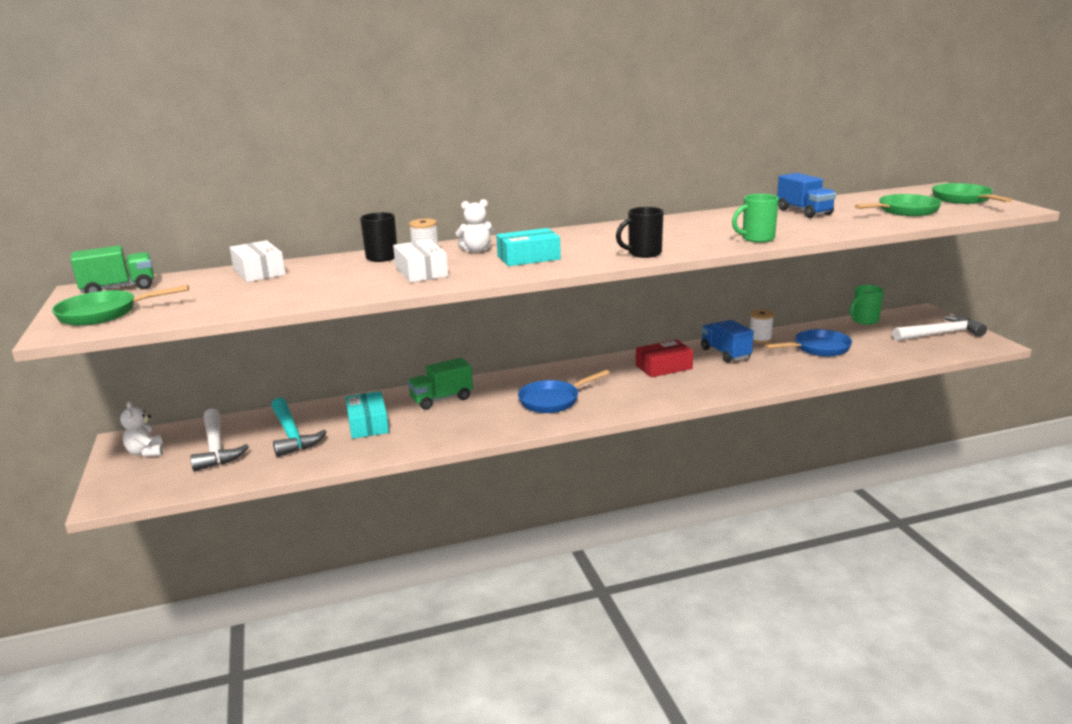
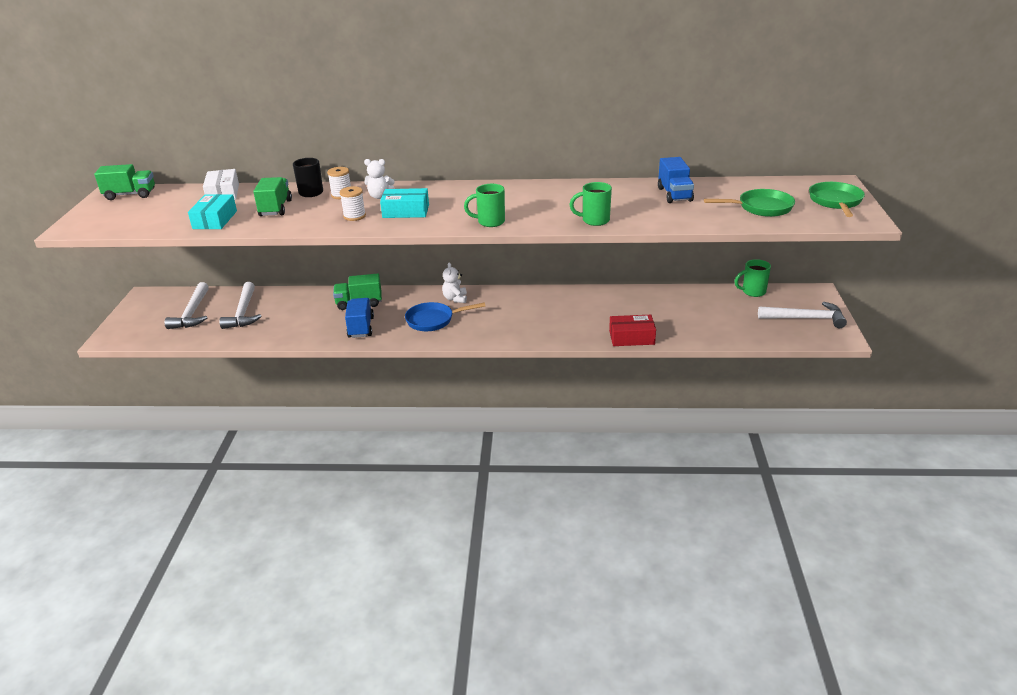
camera: 20 degrees right, 10 degrees up
green pan [52,285,189,326] -> none
white teddy bear [120,402,163,457] -> white teddy bear moved to [442,263,467,303]
turquoise hammer [271,398,327,457] -> white hammer [219,282,262,329]
turquoise box [345,391,389,439] -> turquoise box moved to [188,194,237,229]
white box [393,240,448,283] -> none
black mug [616,207,664,258] -> green mug [464,184,505,227]
red box [636,340,693,377] -> red box moved to [609,315,656,346]
blue truck [701,320,754,363] -> blue truck moved to [345,298,374,338]
white spool [750,310,774,344] -> white spool moved to [340,186,366,221]
blue pan [764,329,852,356] -> none
none -> green truck [253,177,292,216]

